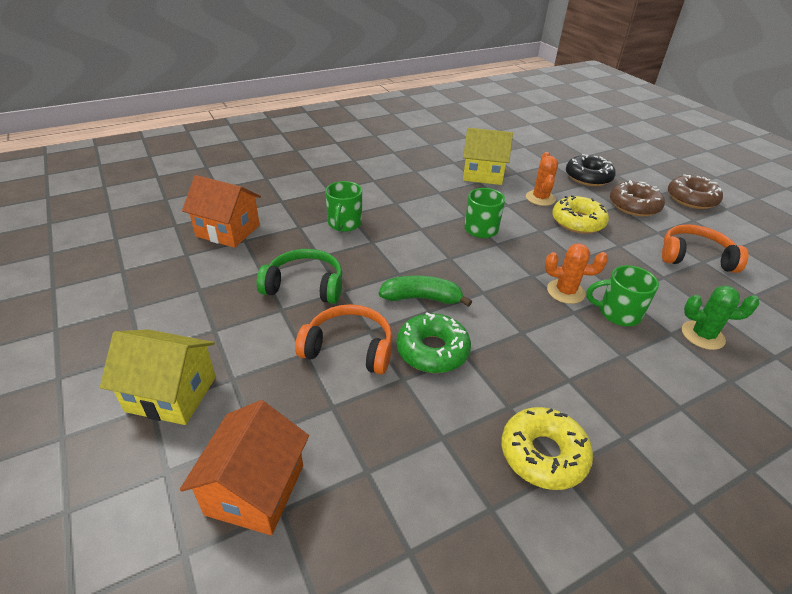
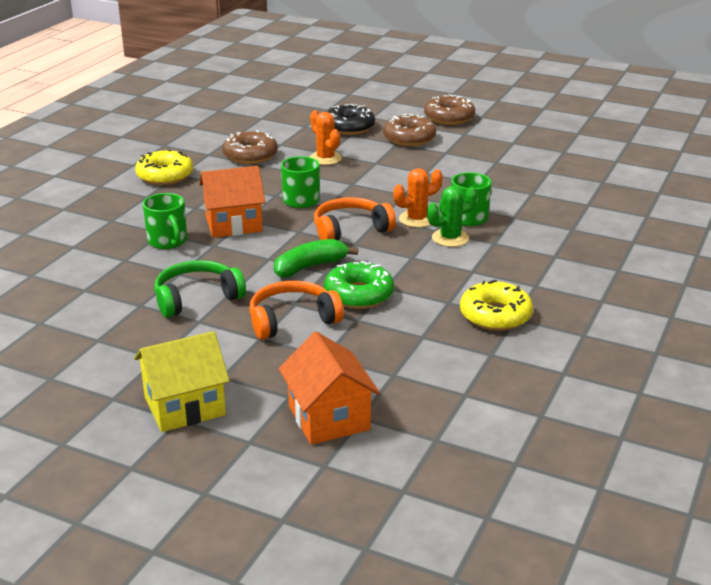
camera: 35 degrees left, 10 degrees down
orange house [182,175,261,248] -> orange house moved to [199,166,265,238]
yellow house [463,128,513,185] -> brown donut [222,130,278,164]
yellow donut [552,195,609,234] -> yellow donut moved to [135,149,193,185]
orange headphones [662,224,749,273] -> orange headphones moved to [314,197,396,241]
green cactus [682,286,760,350] -> green cactus moved to [427,186,477,247]

